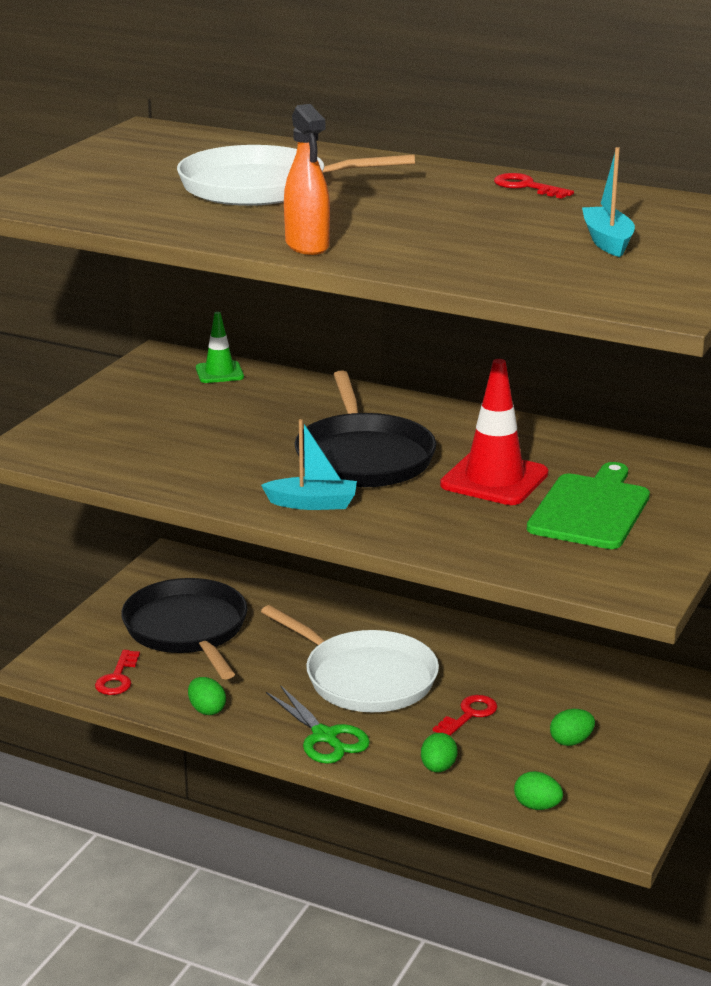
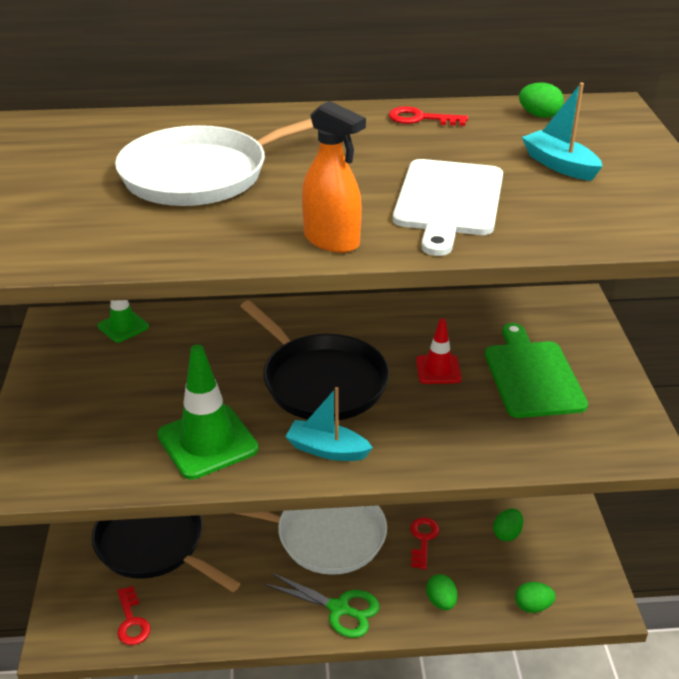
camera: 30 degrees left, 10 degrees up
green egg [188,677,226,715] -> green egg moved to [519,82,564,118]
turquoise boat [261,419,357,510] -> turquoise boat turned 135 degrees counterclockwise [285,387,373,461]
red traffic cone [440,359,548,505] -> red traffic cone [416,318,462,384], size x0.57
none -> green traffic cone [157,345,259,479]
none -> white cutting board [393,159,503,256]

